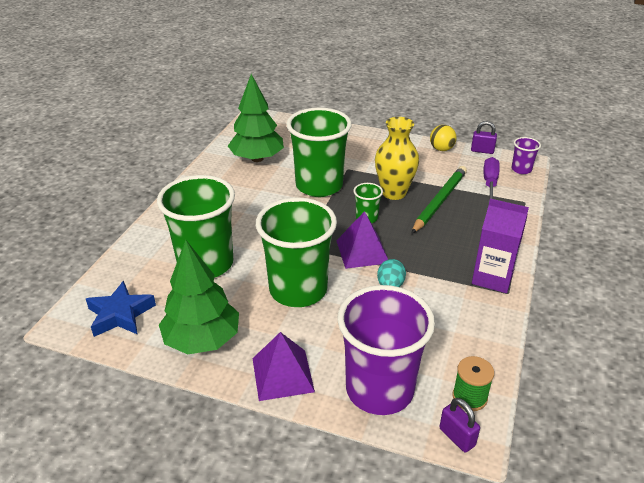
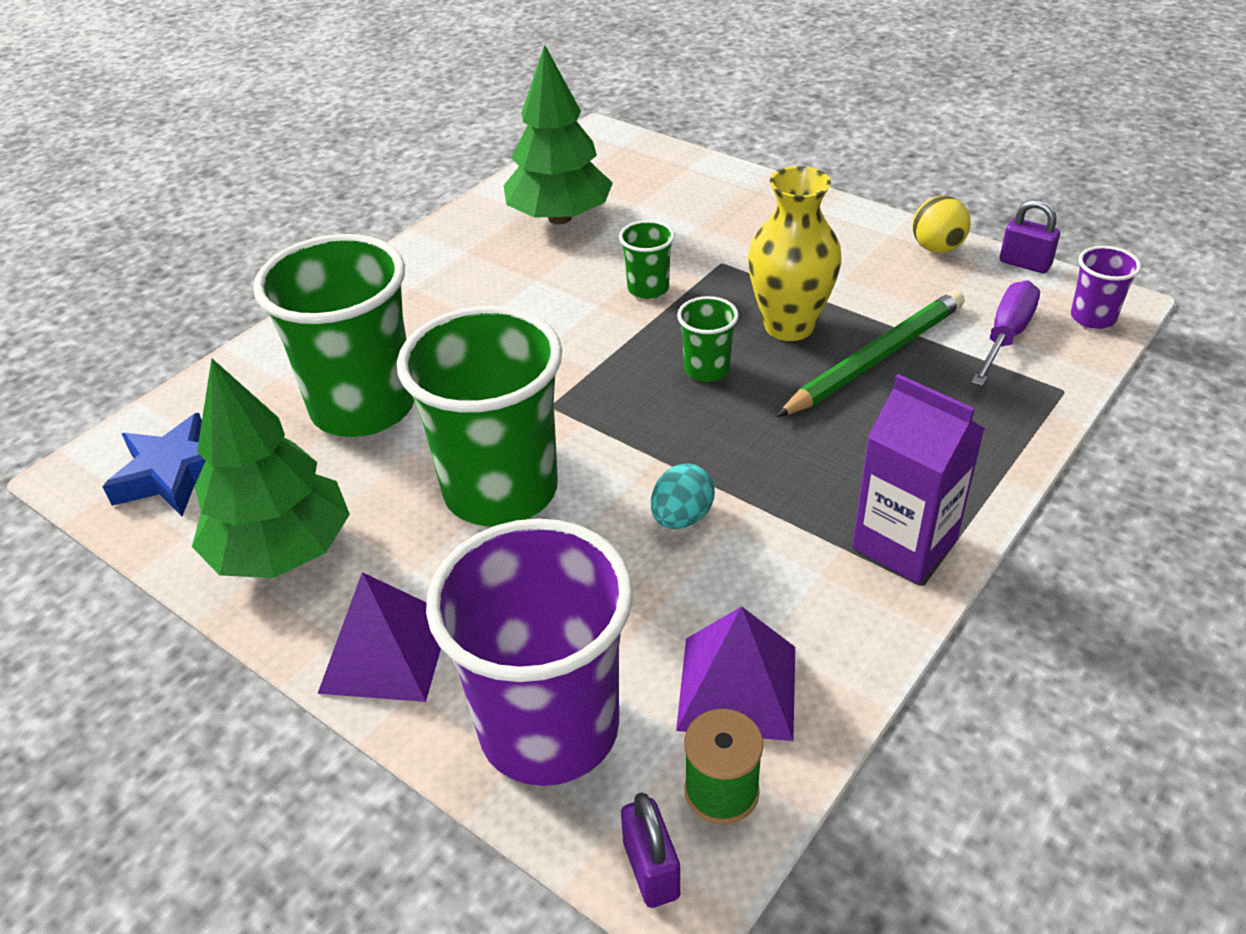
camera: 20 degrees right, 5 degrees up
green cup [287,108,352,197] -> green cup [619,220,675,299], size x0.44
purple pyramid [336,211,388,269] -> purple pyramid moved to [676,606,795,741]

